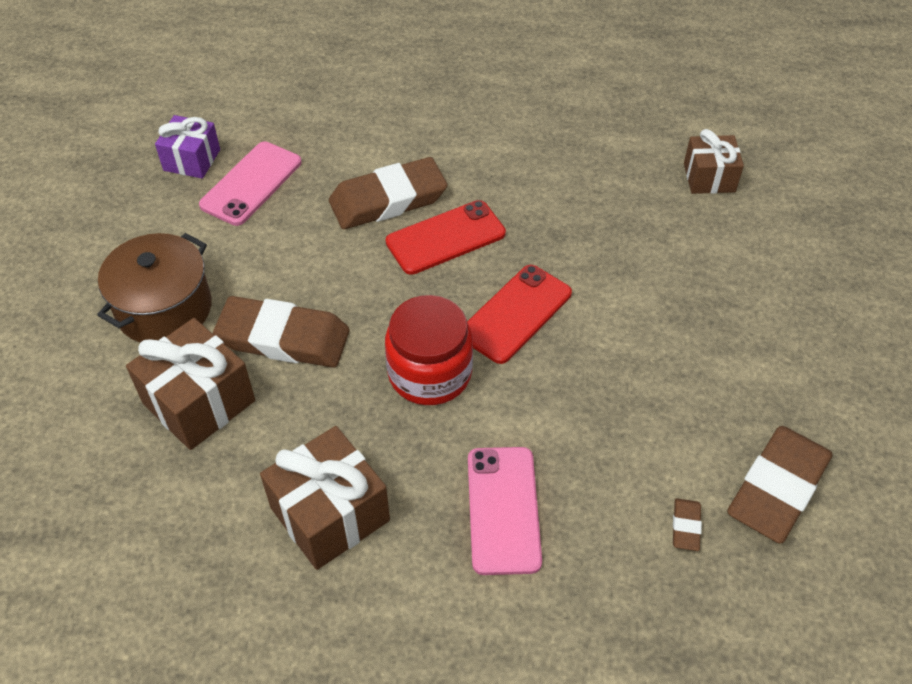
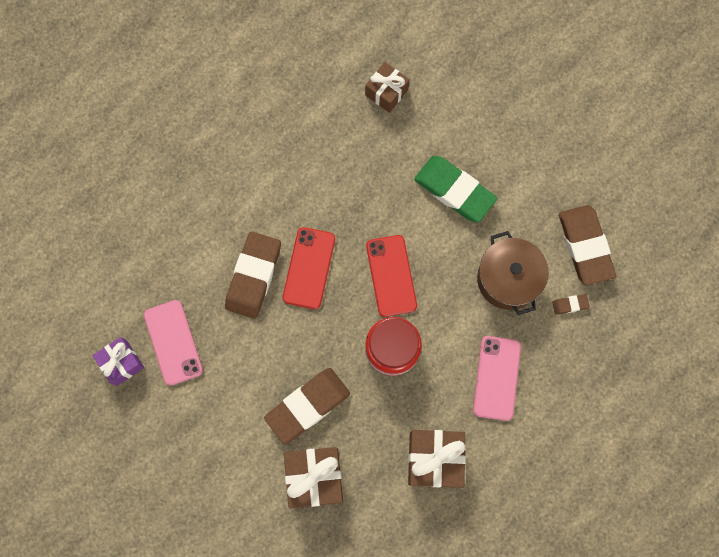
camera: 50 degrees left, 25 degrees up
brown pot [97,233,212,343] -> brown pot moved to [477,231,549,315]
pink phone [468,447,542,575] -> pink phone turned 60 degrees clockwise [473,336,521,421]
brown eraser [673,498,702,551] -> brown eraser turned 60 degrees counterclockwise [552,294,590,315]
none -> green eraser [414,156,497,223]

